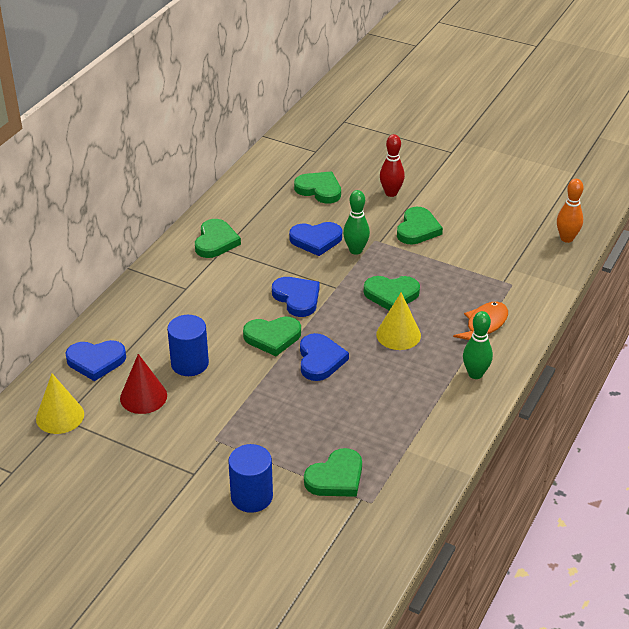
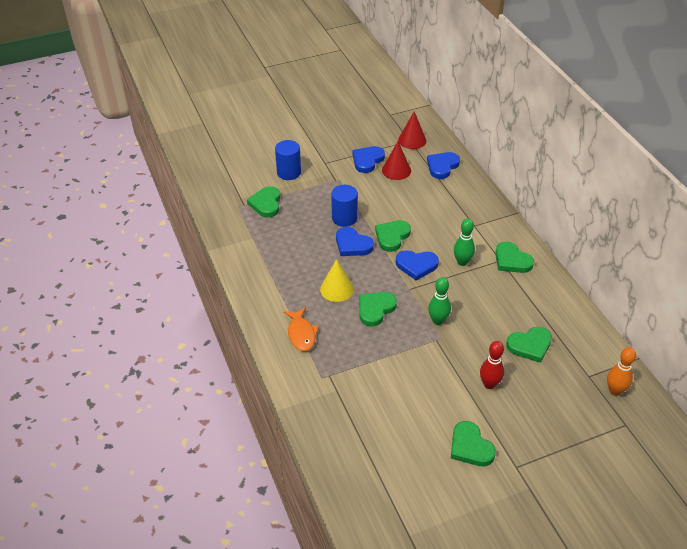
camera: 130 degrees right, 5 degrees up
yellow cone [36,374,84,434] -> red cone [398,111,426,149]
blue cylinder [167,315,209,376] -> blue cylinder moved to [331,185,358,227]
blue heart [289,222,342,256] -> blue heart moved to [353,146,385,173]
green heart [397,207,443,245] -> green heart moved to [451,421,496,466]
green bowling pin [463,311,493,379] -> green bowling pin moved to [454,219,475,266]
orange bowling pin [557,179,584,243] -> orange bowling pin moved to [607,347,636,396]

